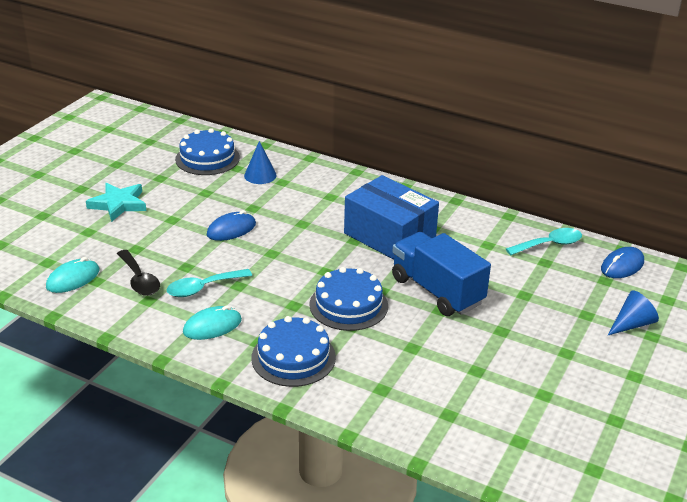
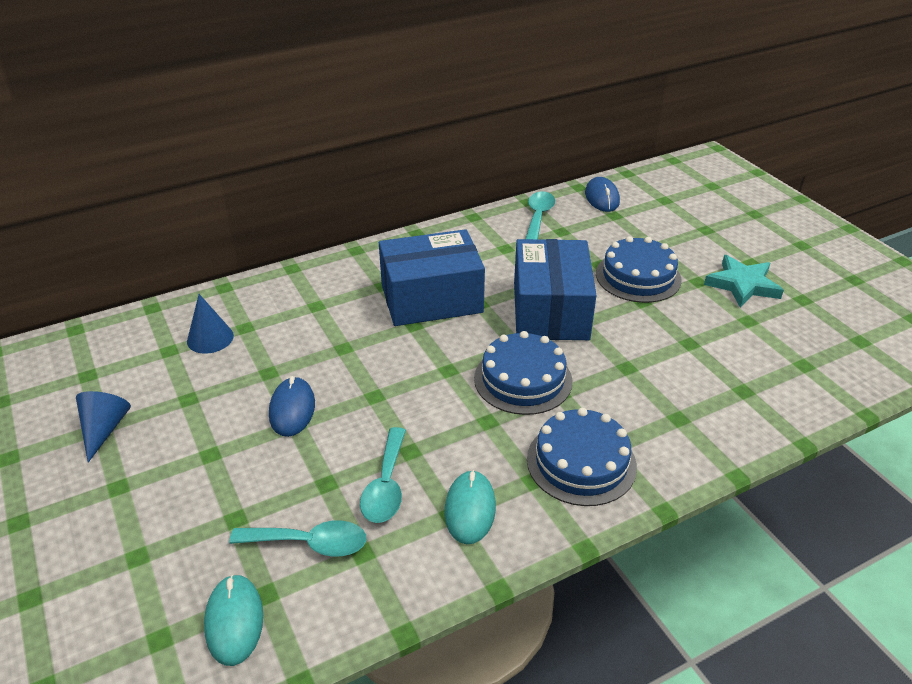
camera: 55 degrees left, 5 degrees up
turquoise star [86,183,147,222] -> turquoise star moved to [704,255,784,307]
black spoon [117,250,160,296] -> turquoise spoon [229,520,366,557]
blue cake [175,128,240,175] -> blue cake moved to [596,236,682,303]
blue truck [392,232,491,316] -> blue box [514,239,597,340]
blue cone [608,291,659,335] -> blue cone moved to [76,391,131,463]

